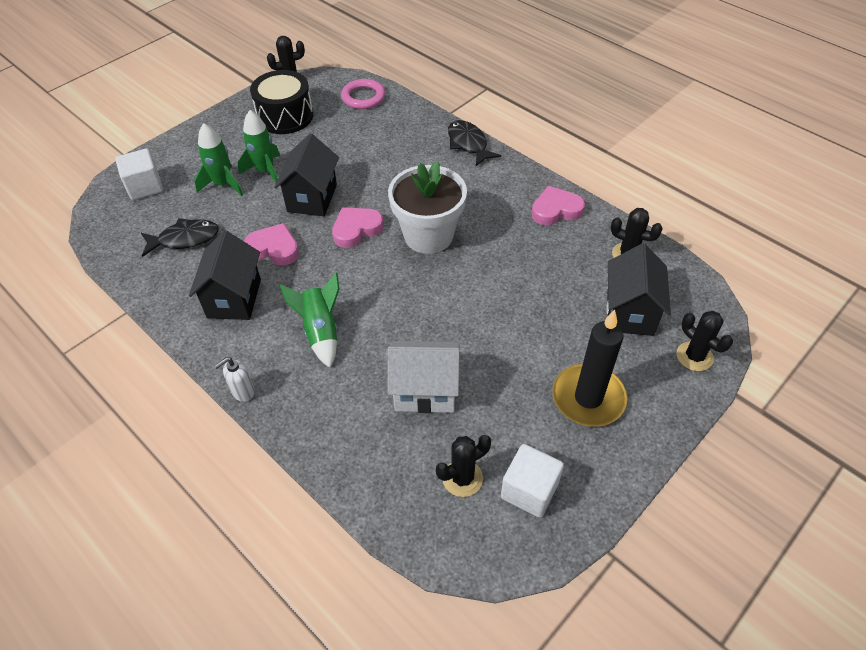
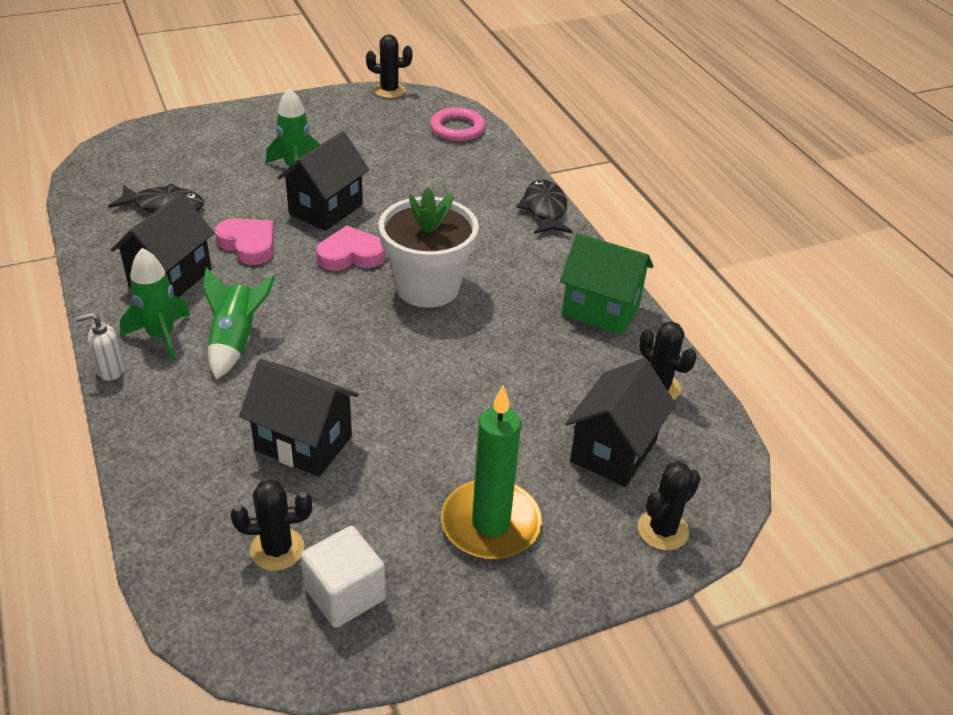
camera: 20 degrees right, 10 degrees down
white cube [115,149,163,200] -> none
green rocket [194,123,243,196] -> green rocket moved to [120,248,190,361]
black drum [250,70,313,134] -> none
white house [388,341,460,413] -> black house [239,359,359,477]
pink heart [531,186,585,225] -> green house [560,233,653,335]
black candle [552,309,627,427] -> green candle [441,385,542,560]
black cactus [677,311,733,371] -> black cactus turned 60 degrees clockwise [638,461,701,550]

